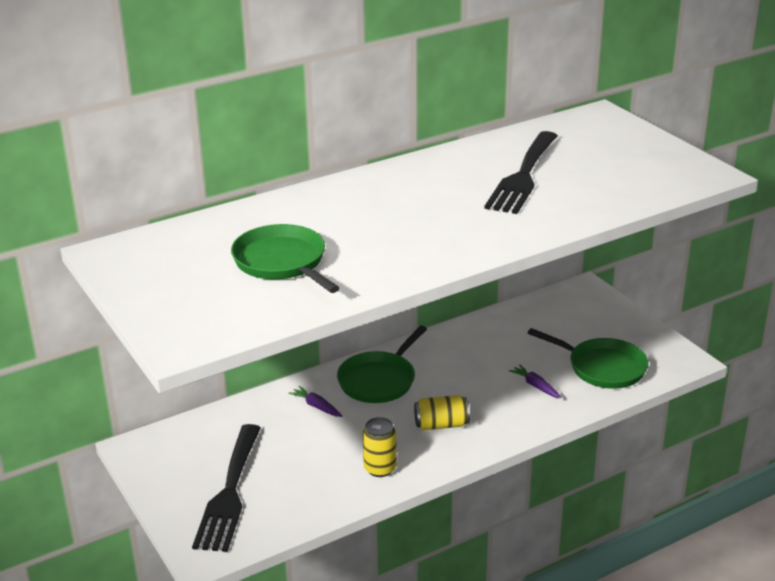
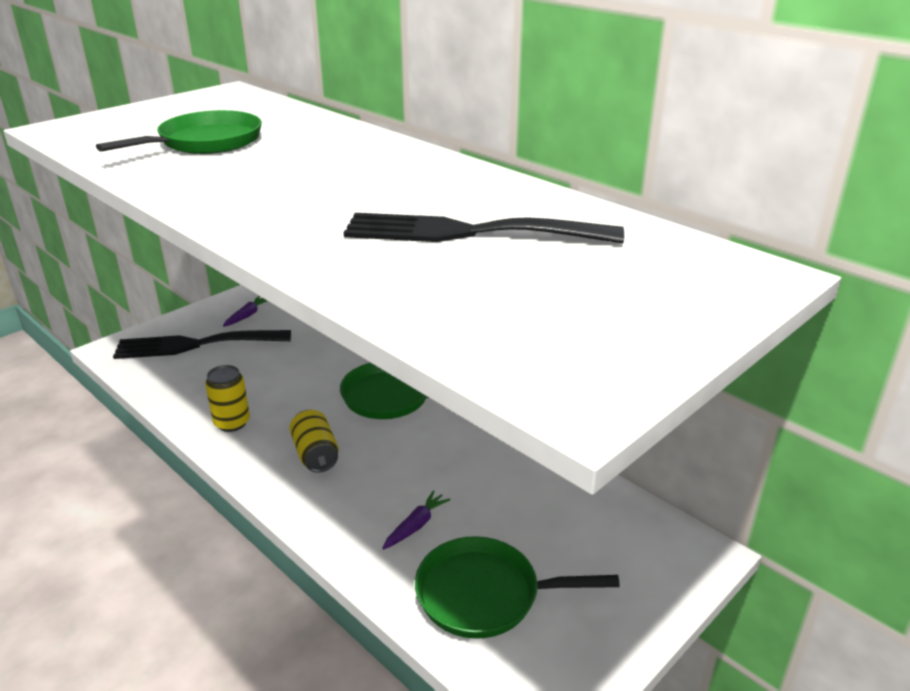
camera: 75 degrees right, 0 degrees up
purple carrot [288,386,342,417] -> purple carrot moved to [223,296,267,327]
green pan [528,328,648,389] -> green pan turned 75 degrees clockwise [415,536,620,639]

